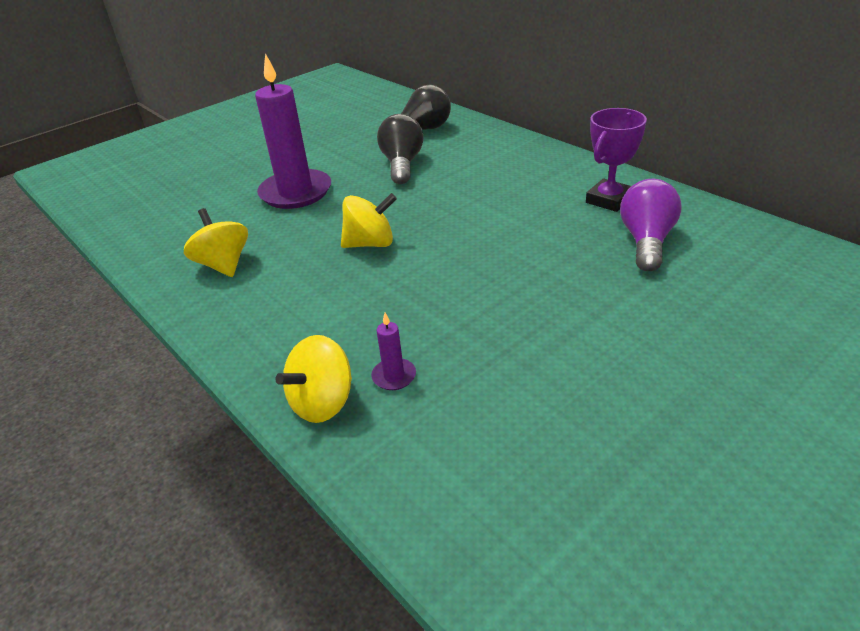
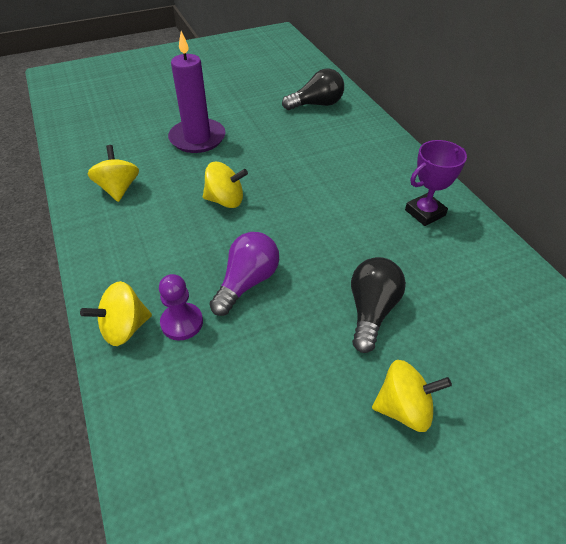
camera: 15 degrees right, 10 degrees up
purple candle [371,313,416,390] -> purple pawn [159,274,203,341]
black light bulb [377,114,423,184] -> black light bulb moved to [351,257,406,353]
purple light bulb [620,179,682,271] -> purple light bulb moved to [209,232,279,316]
none -> yellow spinning top [372,360,452,432]

